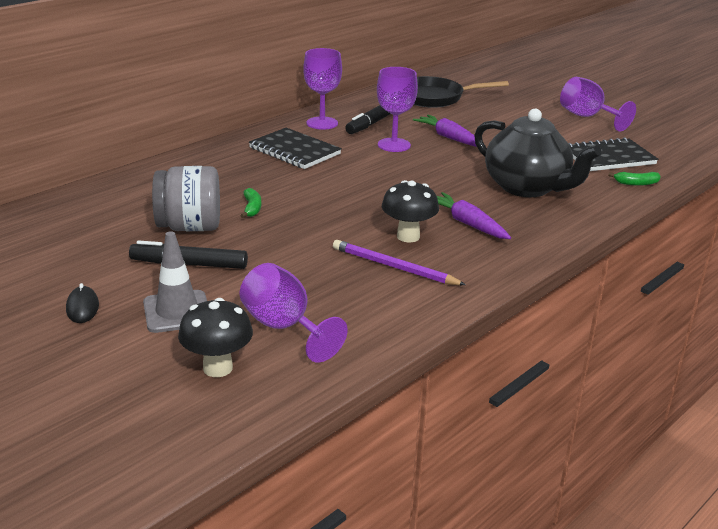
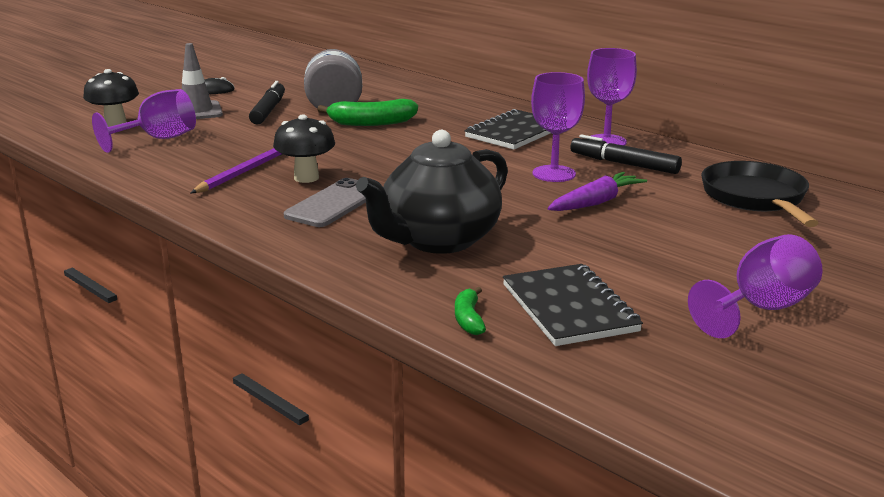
camera: 90 degrees right, 5 degrees down
green banana [240,188,261,218] -> green banana [317,99,418,126], size x1.84
purple carrot [437,192,511,239] -> grey phone [284,178,366,227]

